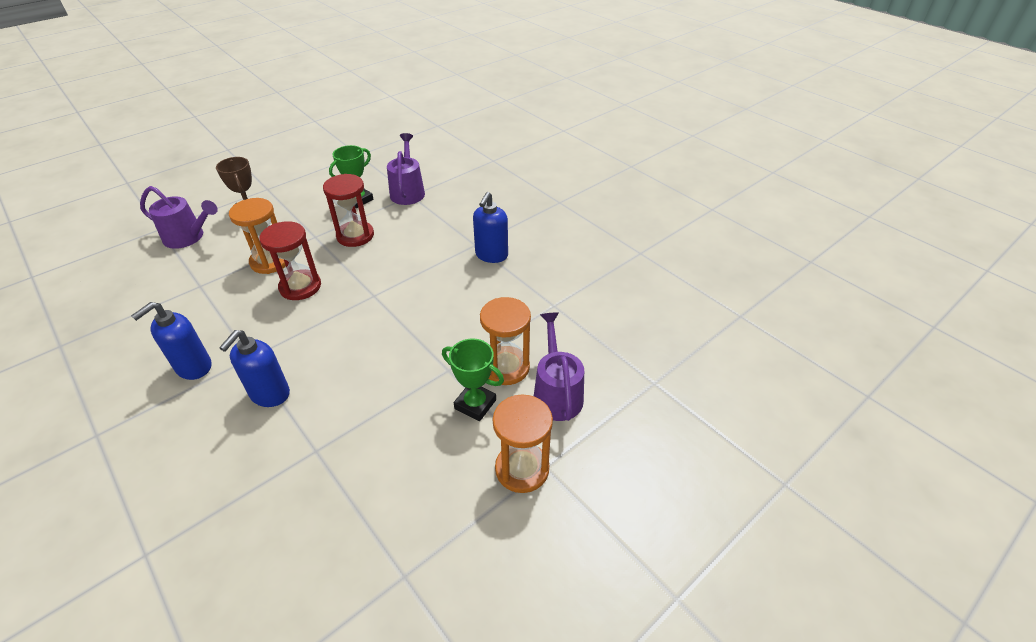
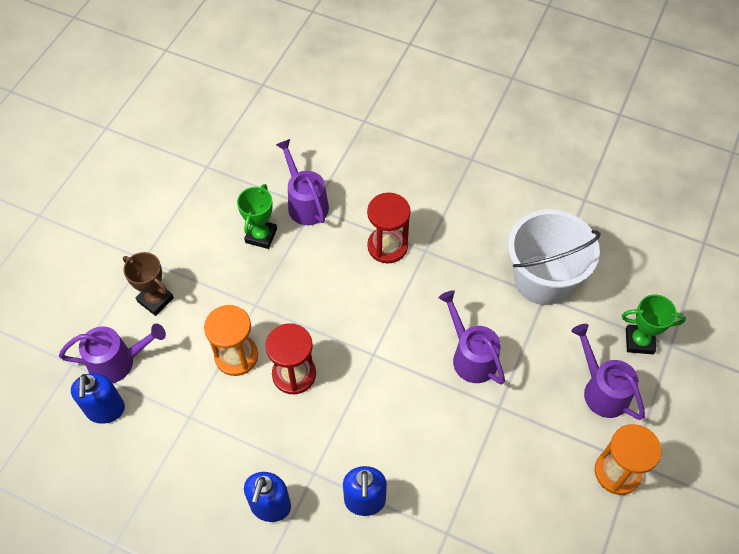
camera: 25 degrees left, 15 degrees up
red hourglass [323,174,374,247] -> red hourglass moved to [367,193,411,263]
green trophy [442,339,504,421] -> green trophy moved to [622,295,686,354]
blue soap dispenser [473,192,508,263] -> blue soap dispenser moved to [71,373,125,424]
orange hourglass [480,297,531,385] -> none
none -> purple watering can [438,290,505,385]
none -> white bucket [508,209,601,305]

